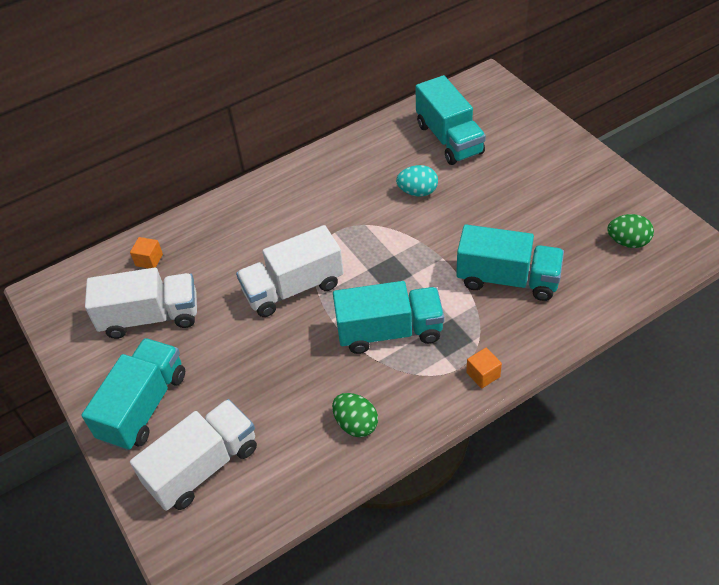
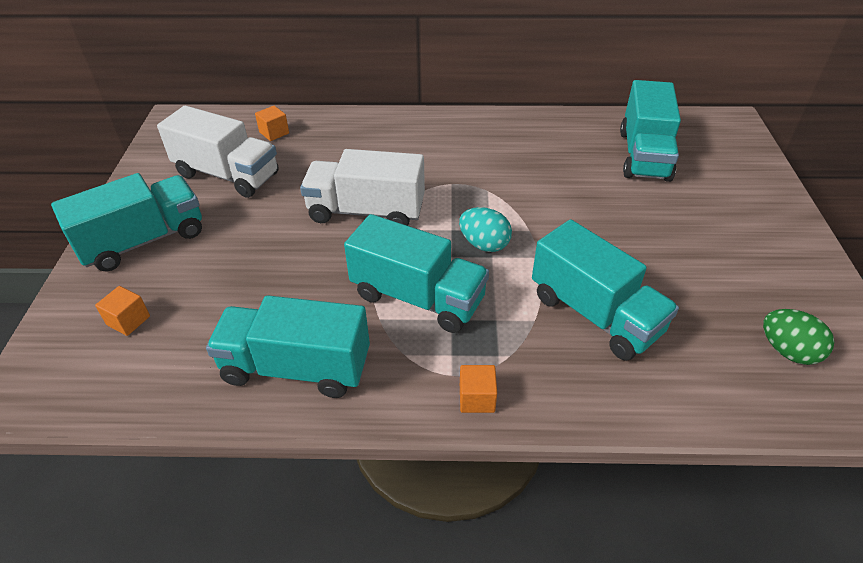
camera: 30 degrees right, 5 degrees down
white truck [130,399,257,511] -> orange cube [95,286,150,336]
green egg [332,393,378,437] -> turquoise truck [206,295,370,398]
turquoise egg [396,165,438,196] -> turquoise egg moved to [459,207,512,252]

